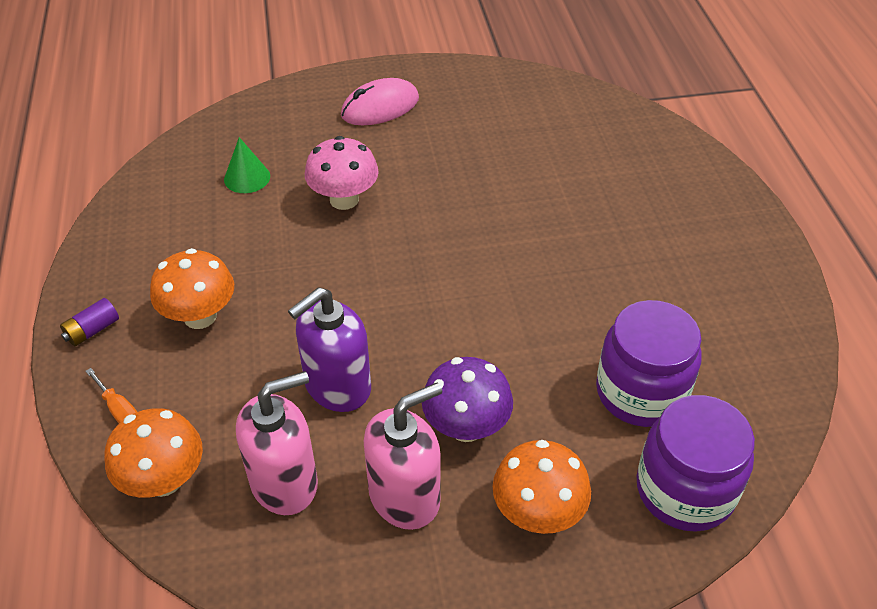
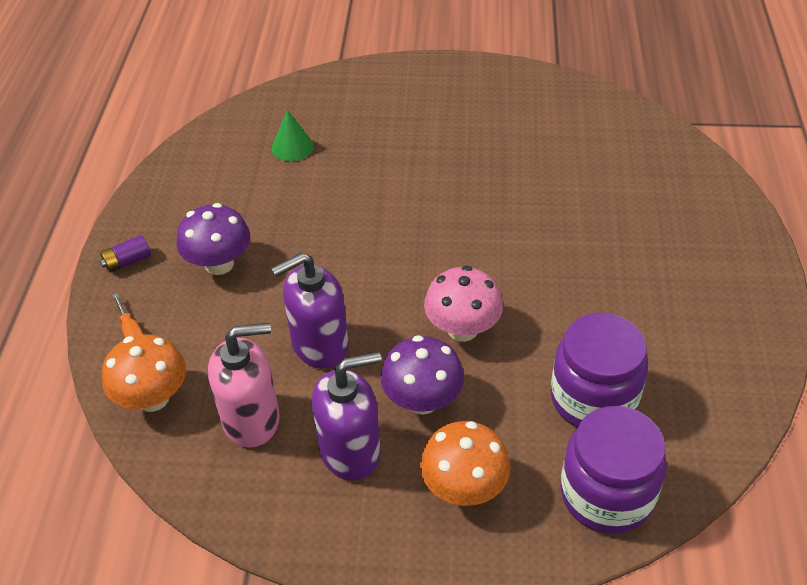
camera: 15 degrees right, 0 degrees up
orange mushroom [150,248,234,329] -> purple mushroom [177,203,250,275]
pink mushroom [305,136,379,210] -> pink mushroom moved to [424,266,503,342]
pink mouse [341,78,419,125] -> none
pink soap dispenser [364,382,442,530] -> purple soap dispenser [312,352,381,481]

